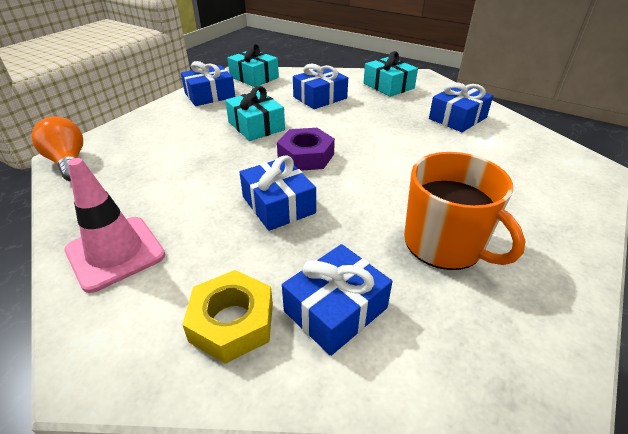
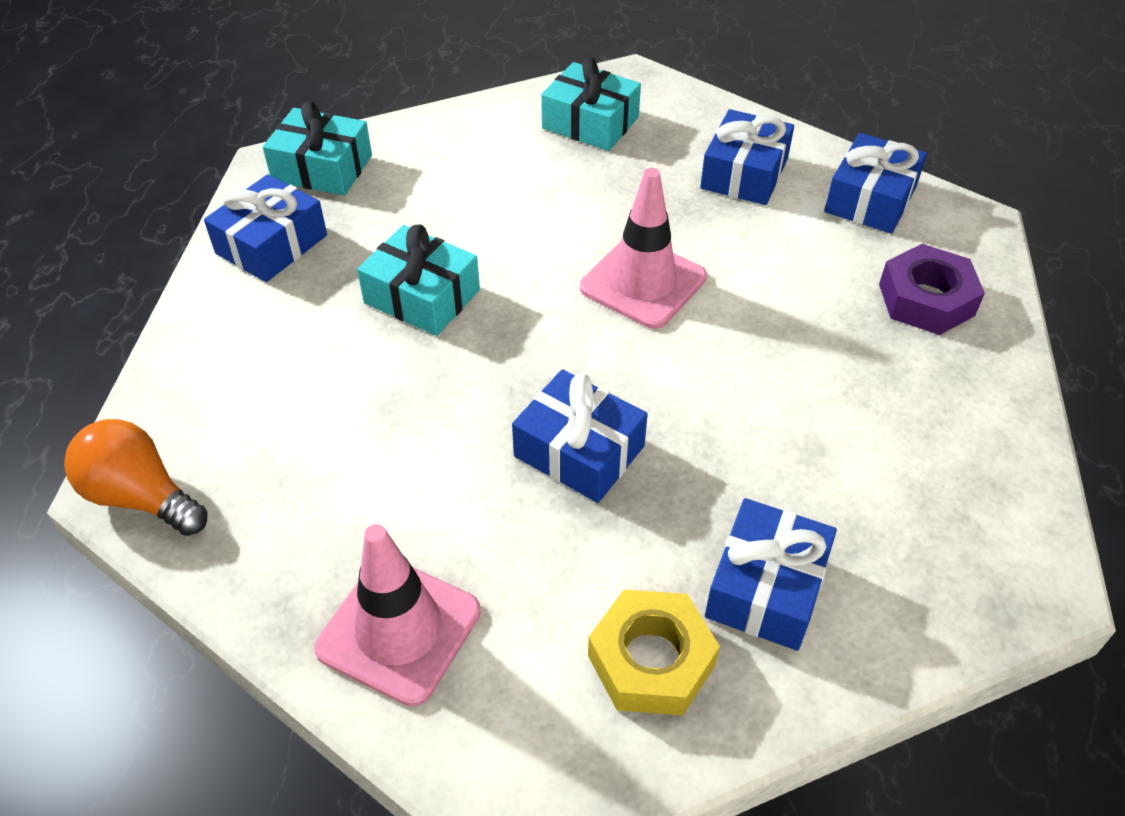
camera: 25 degrees left, 10 degrees up
purple nut [277,128,335,171] -> purple nut moved to [879,244,985,335]
blue gift [293,64,348,109] -> blue gift moved to [824,133,927,234]
orange mug [404,152,526,270] -> none
none -> pink traffic cone [580,168,707,329]

